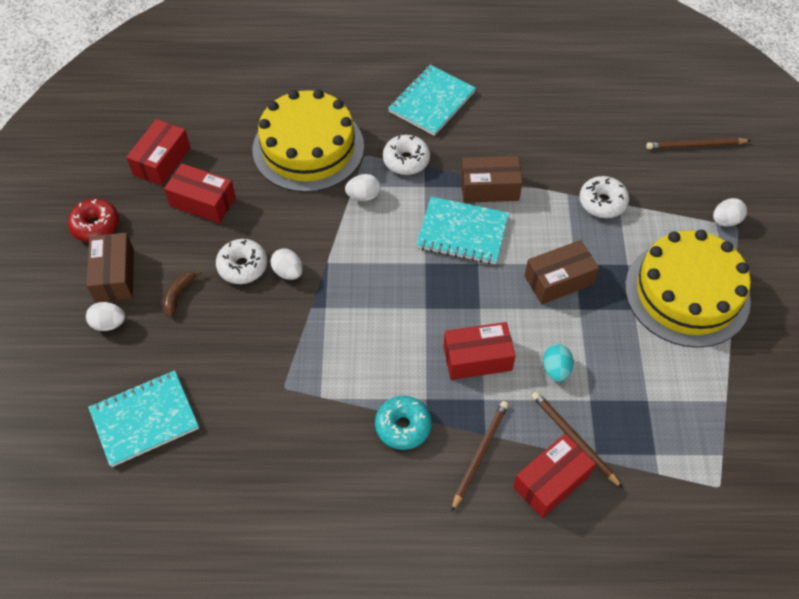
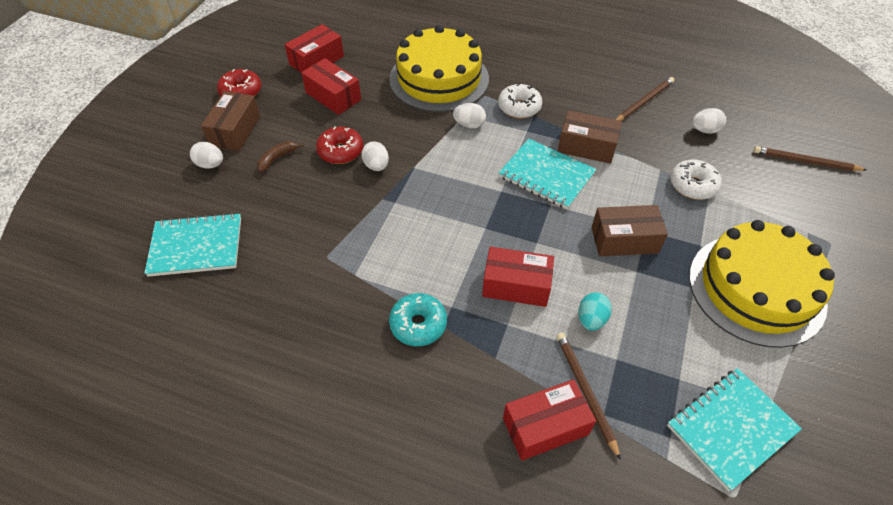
camera: 20 degrees right, 5 degrees down
white donut [216,239,267,284] -> red donut [316,126,363,164]
turquoise notebook [388,65,476,136] -> turquoise notebook moved to [667,368,802,491]
brown pencil [451,401,509,512] -> brown pencil moved to [616,77,675,121]
white egg [713,198,747,227] -> white egg moved to [692,108,726,133]

